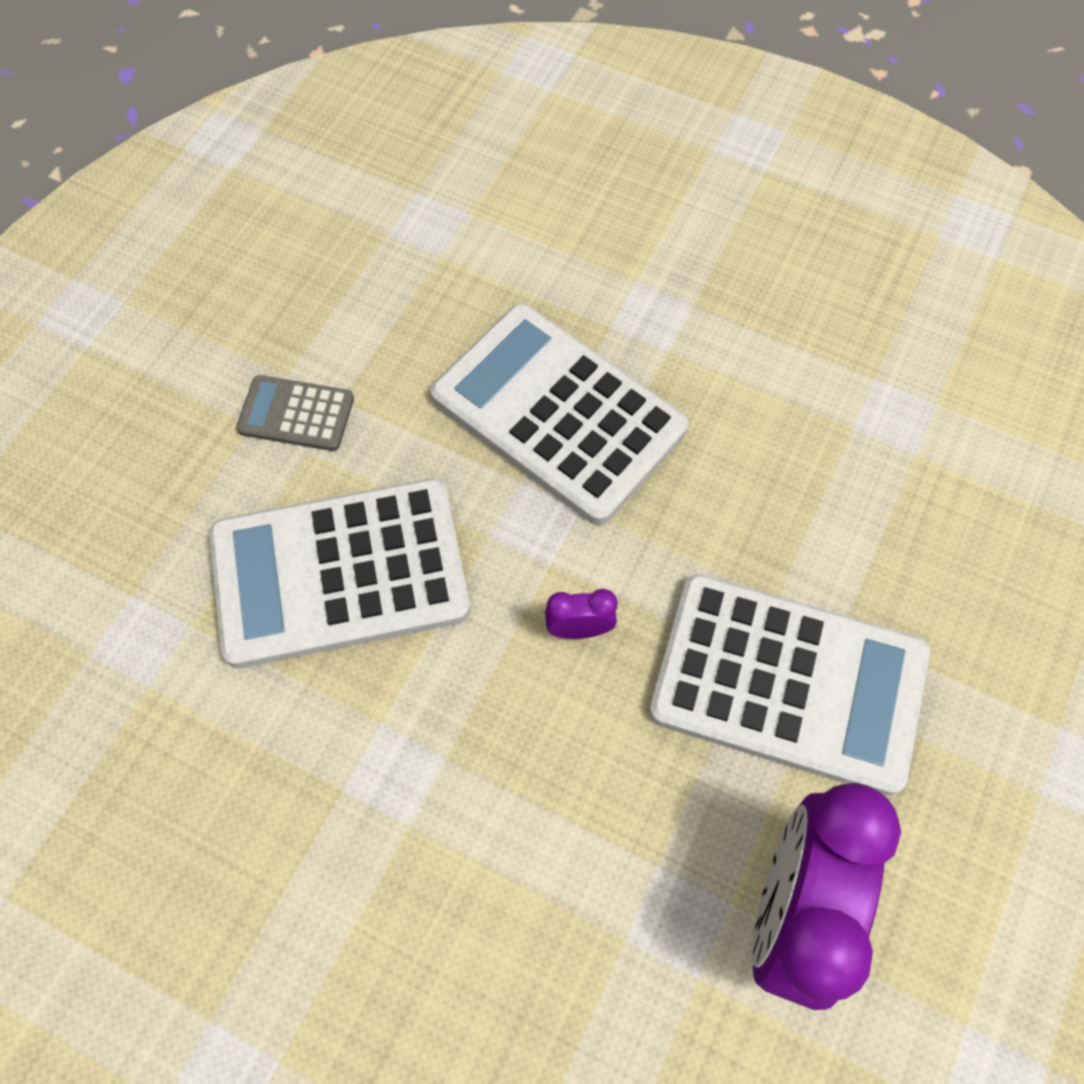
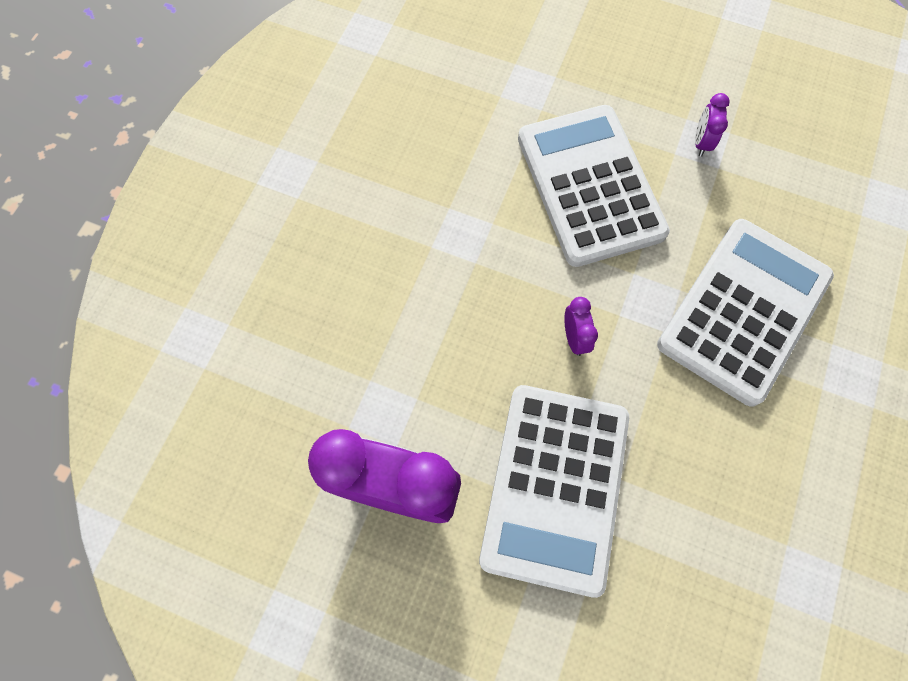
camera: 85 degrees right, 5 degrees up
grey calculator [236,375,354,451] -> purple clock [695,93,730,156]

